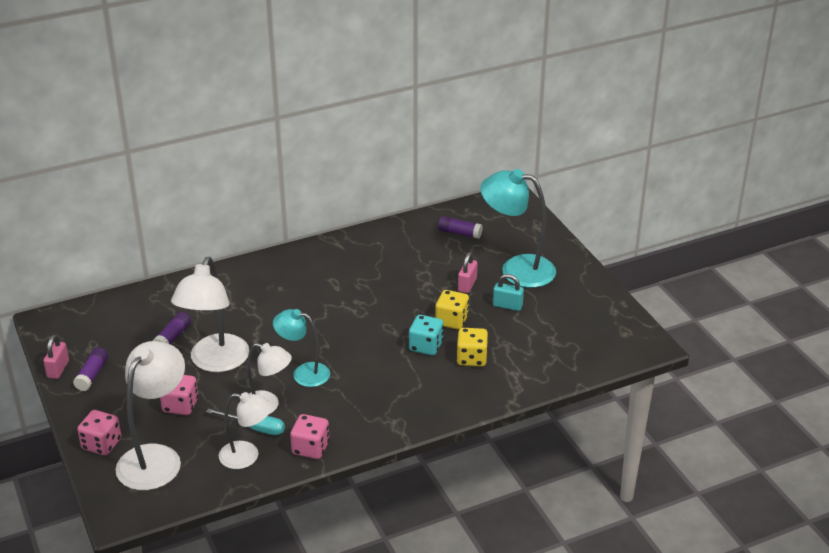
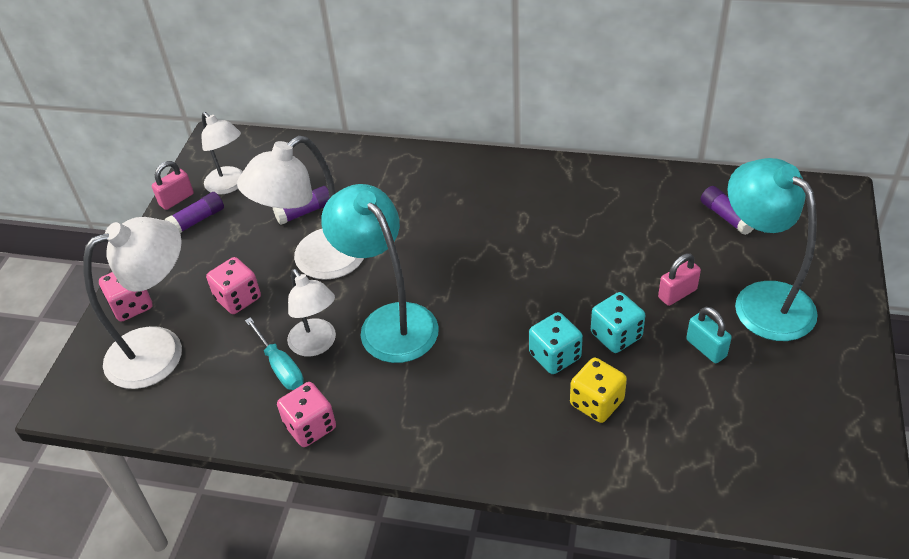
camera: 40 degrees right, 10 degrees up
white lamp [219,392,272,469] -> white lamp moved to [201,112,243,195]
turquoise lamp [273,309,330,387] -> turquoise lamp [321,184,439,363], size x1.61
yellow dice [435,290,469,330] -> turquoise dice [591,292,645,353]

